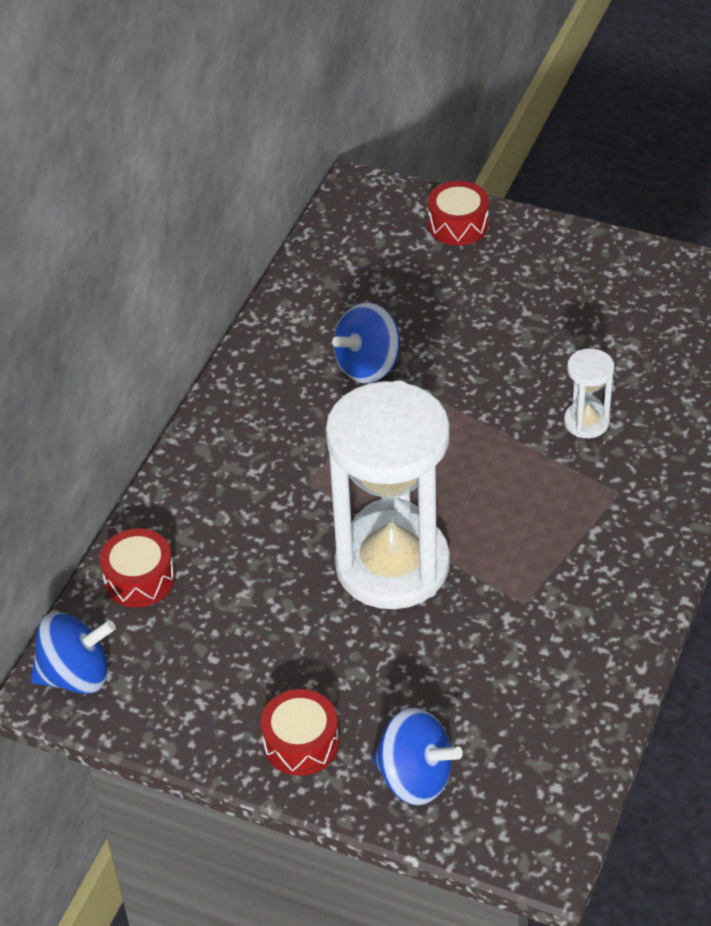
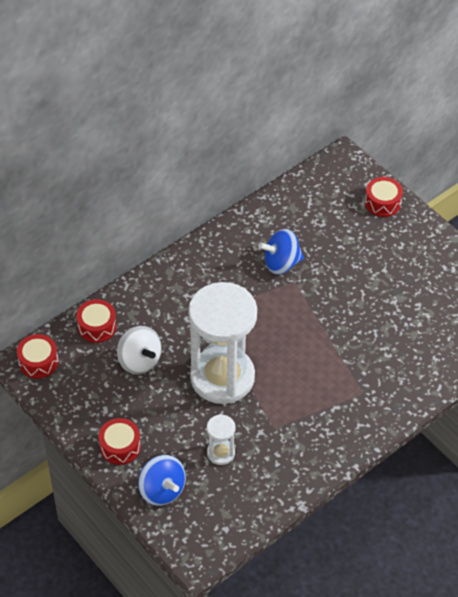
camera: 25 degrees right, 5 degrees up
blue spinning top [30,612,116,694] -> red drum [17,334,58,379]
white hourglass [564,348,614,438] -> white hourglass moved to [207,414,236,465]
none -> white spinning top [117,326,162,374]

